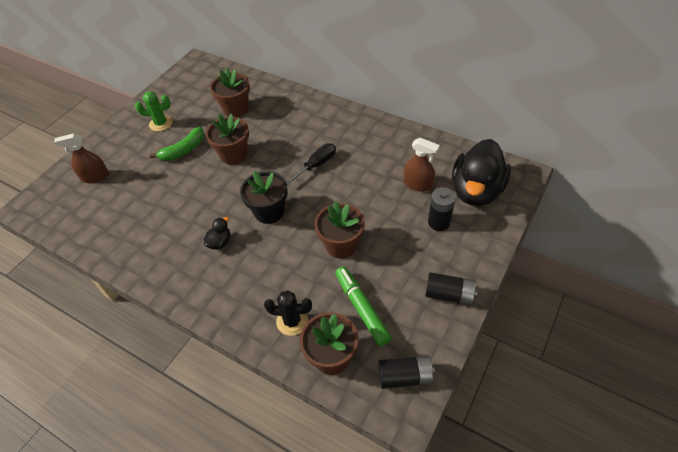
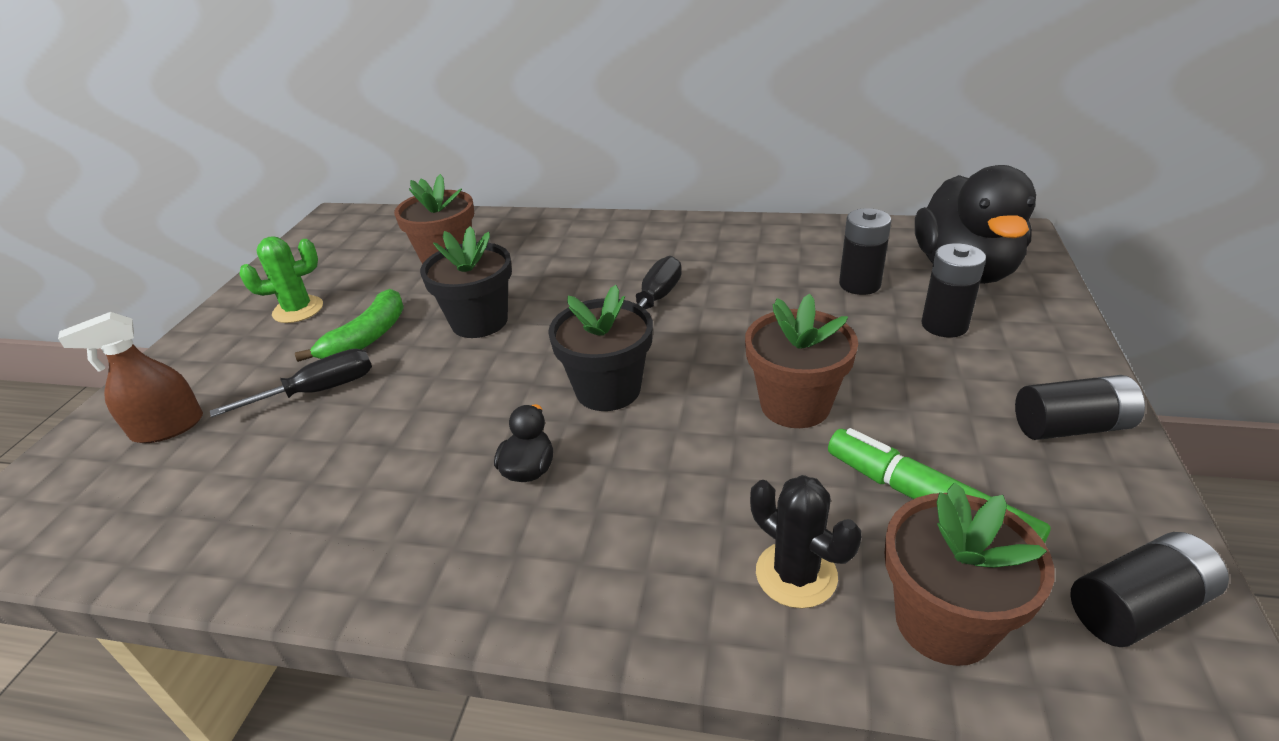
camera: 20 degrees left, 15 degrees down
brown flower pot [206,114,249,165] -> black flower pot [420,226,512,338]
black cactus [264,290,312,336] -> black cactus turned 60 degrees clockwise [750,475,861,608]
brown spray bottle [404,138,440,192] -> black battery [839,208,891,295]
none -> black screwdriver [210,349,372,417]

